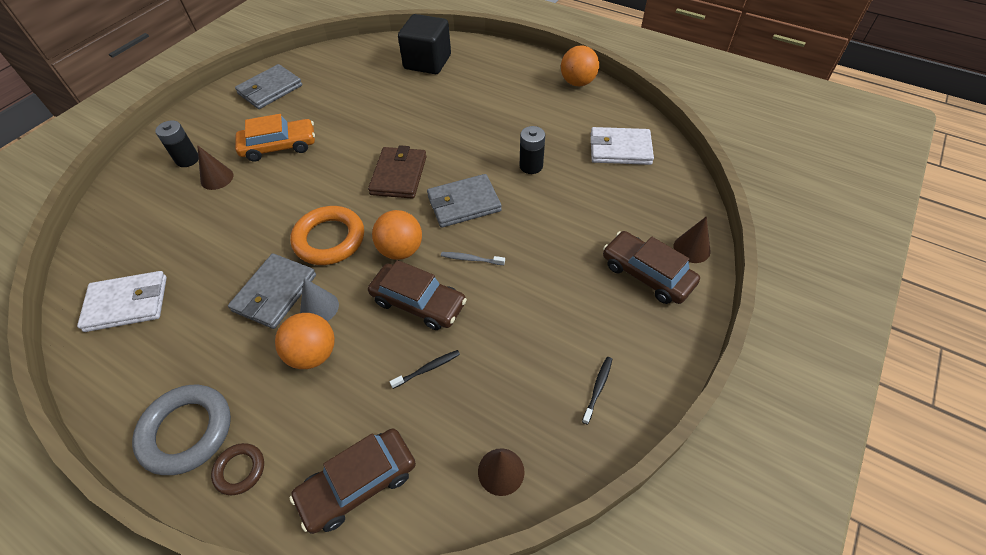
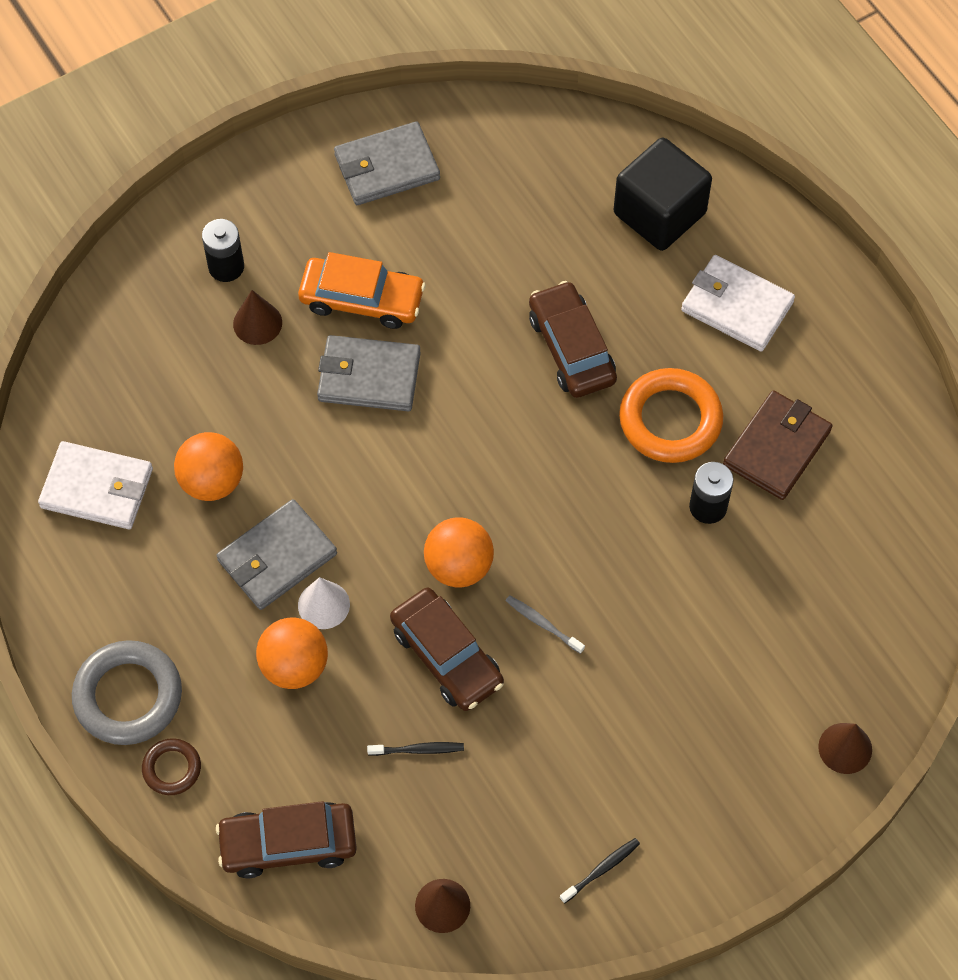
camera: 25 degrees right, 10 degrees up
orange ring [290,206,364,265] -> orange ring moved to [619,368,723,463]
grey cone [300,278,339,321] -> white cone [298,577,350,629]
brown wallet [368,145,427,199] -> brown wallet moved to [723,390,832,500]
grey wallet [427,174,502,228] -> grey wallet moved to [317,335,421,411]
orange ball [561,45,599,86] -> orange ball moved to [174,432,243,501]
white wallet [590,127,654,165] -> white wallet moved to [681,255,795,352]
brown car [603,231,700,304] -> brown car moved to [529,281,617,398]

